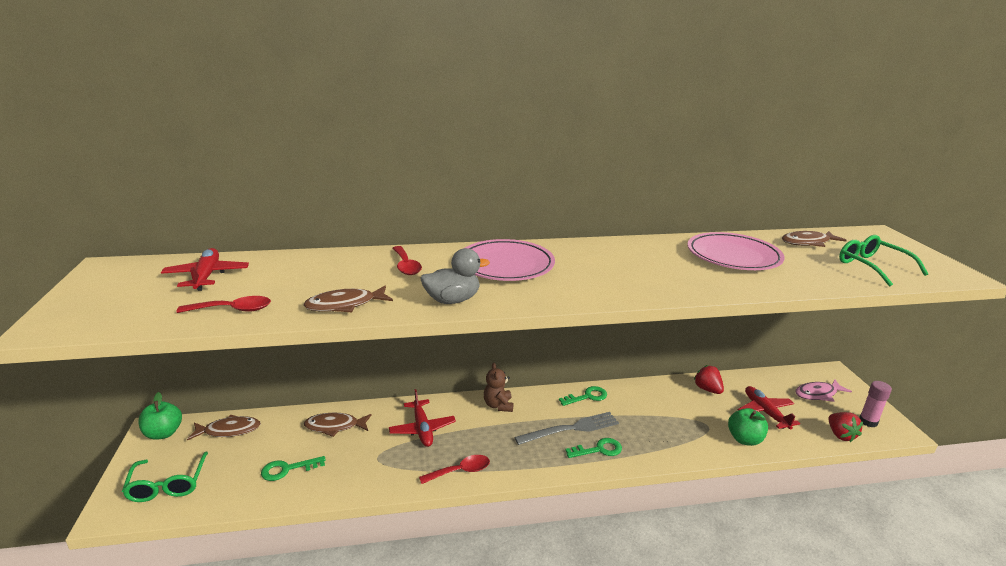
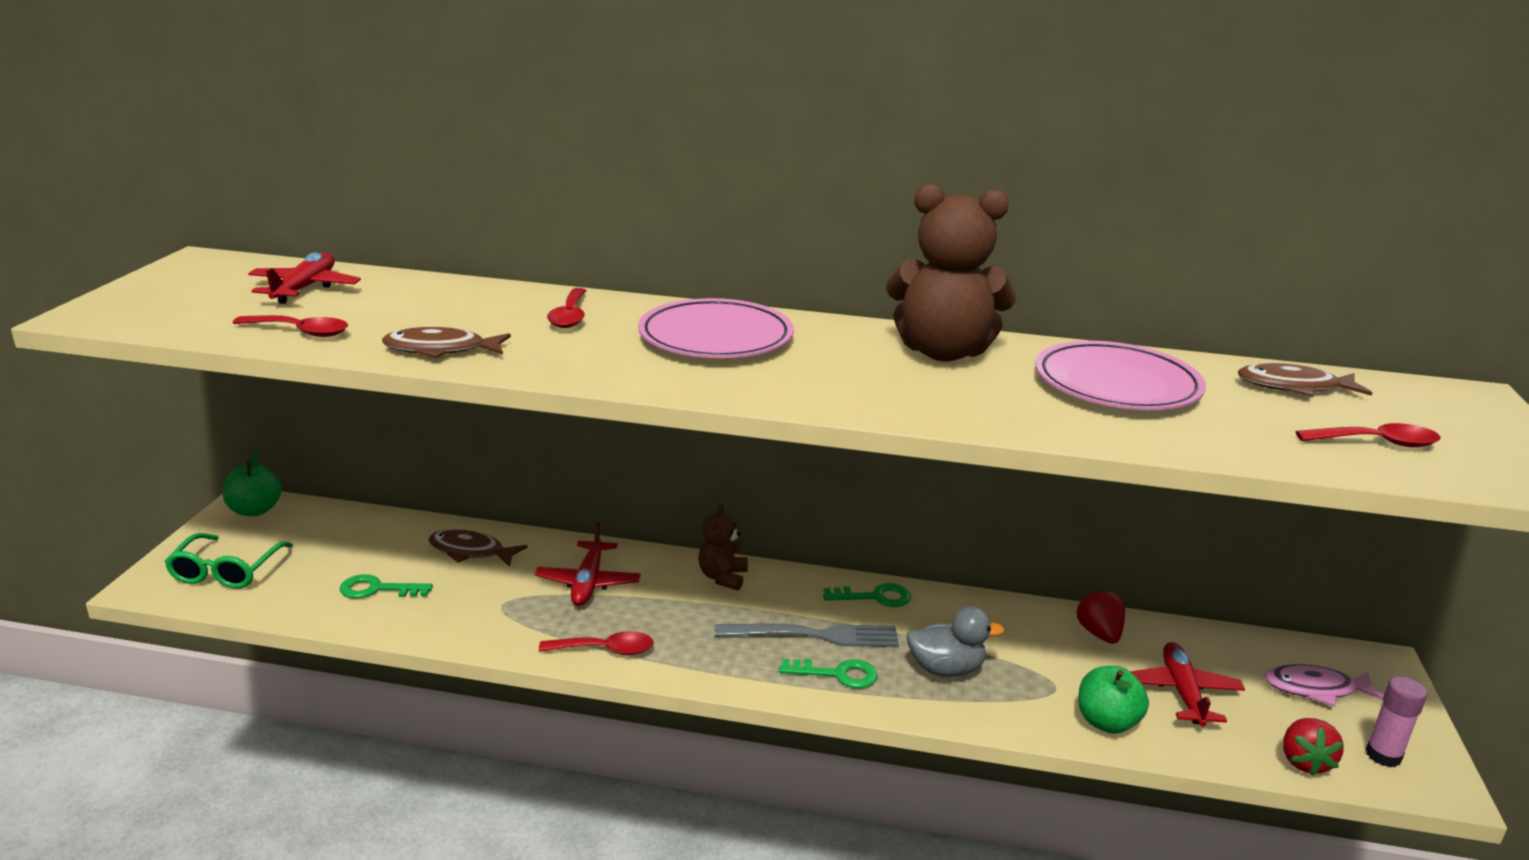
camera: 20 degrees right, 0 degrees up
brown fish [187,414,261,440] -> none
grey duck [421,248,490,304] -> grey duck moved to [907,606,1005,677]
green glasses [839,235,928,287] -> red spoon [1296,423,1441,447]
none -> brown teddy bear [886,184,1016,362]

